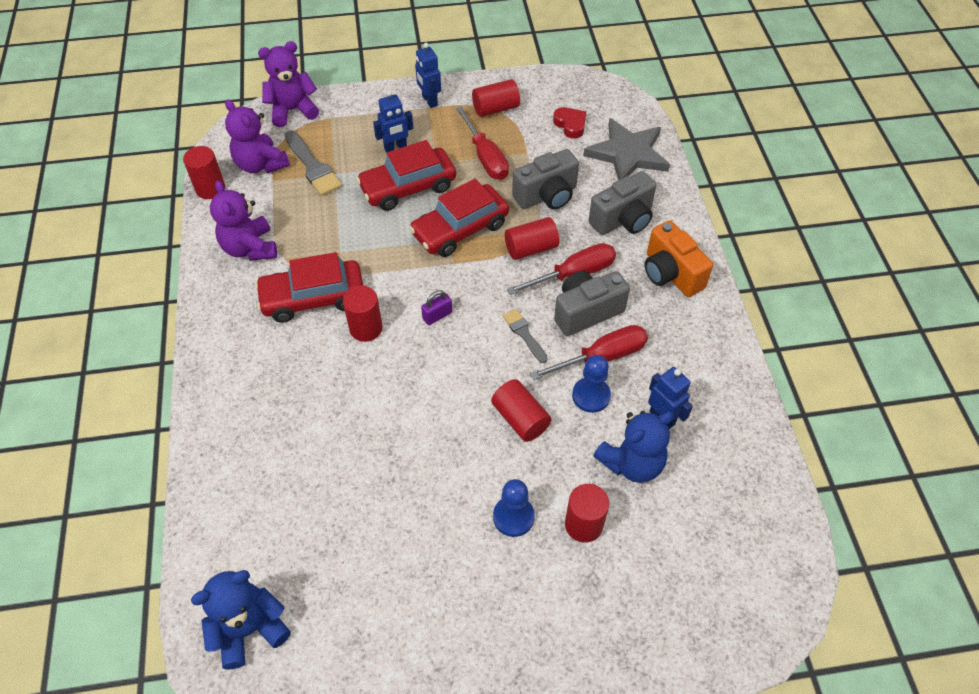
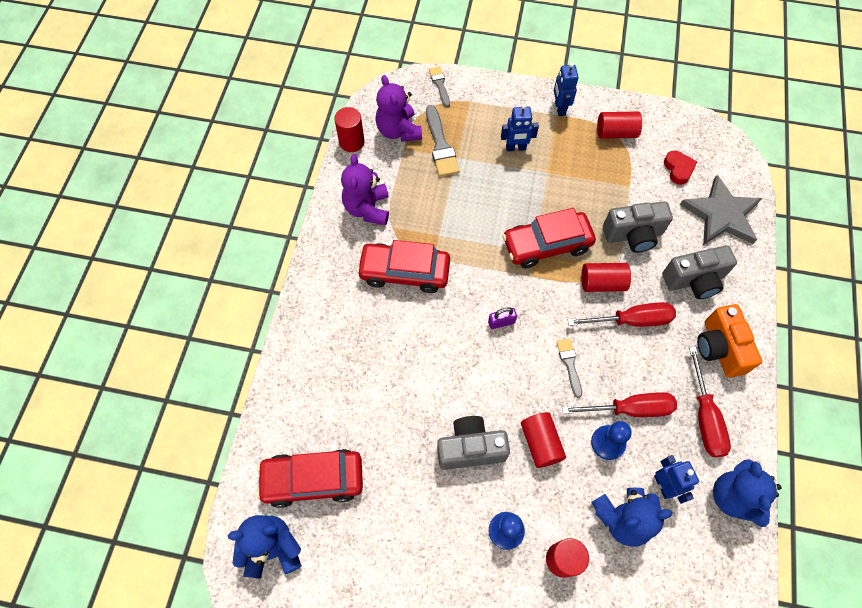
camera: 20 degrees right, 10 degrees up
purple teddy bear [258,41,319,127] -> grey brush [429,66,450,107]
red cylinder [343,286,382,342] -> none
red car [356,140,456,211] -> red car moved to [257,449,363,508]
red screwdriver [456,106,509,180] -> red screwdriver moved to [689,346,731,457]
grey camera [554,270,630,336] -> grey camera moved to [437,416,510,470]
none -> blue teddy bear [713,459,782,527]

